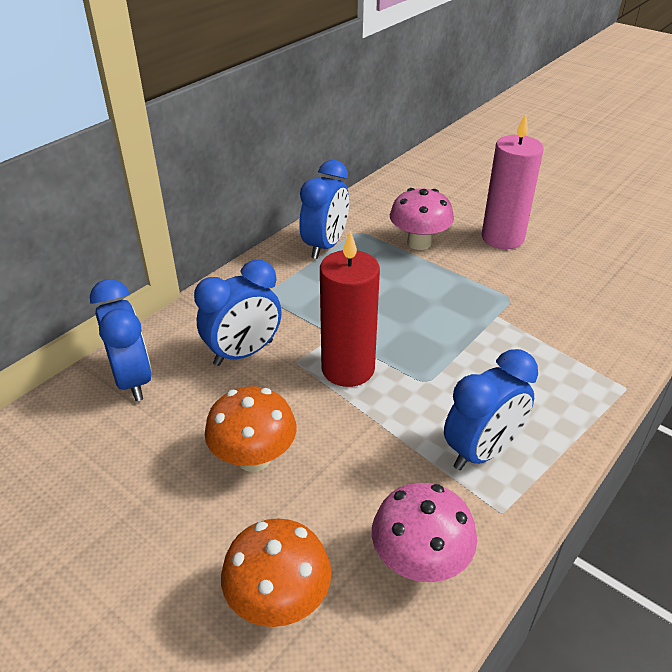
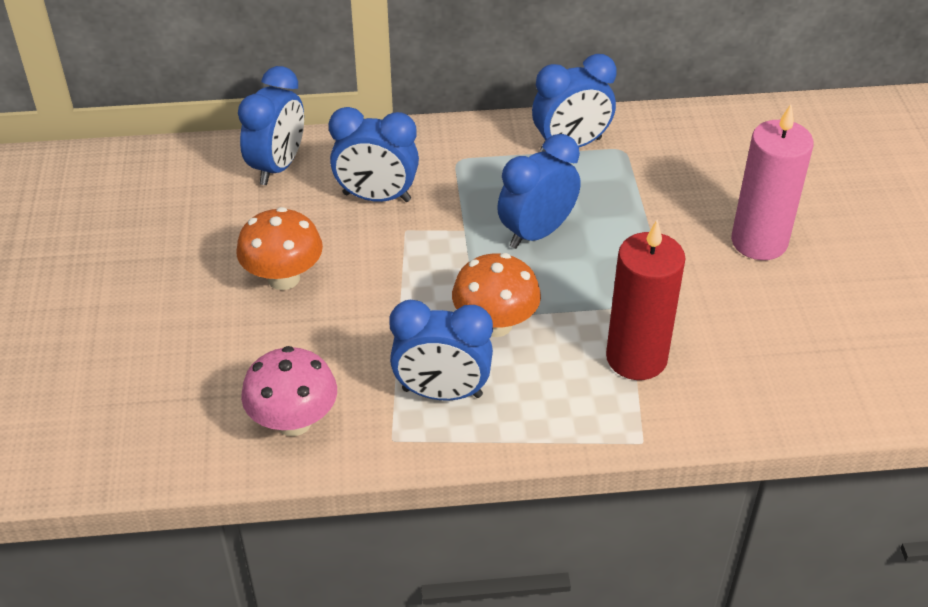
camera: 45 degrees right, 5 degrees up
orange mushroom [221,518,331,627] -> orange mushroom moved to [452,253,541,337]
red candle [320,231,380,387] -> red candle moved to [606,220,686,380]
pink mushroom [390,188,454,250] -> none
none -> blue clock [497,134,580,249]

